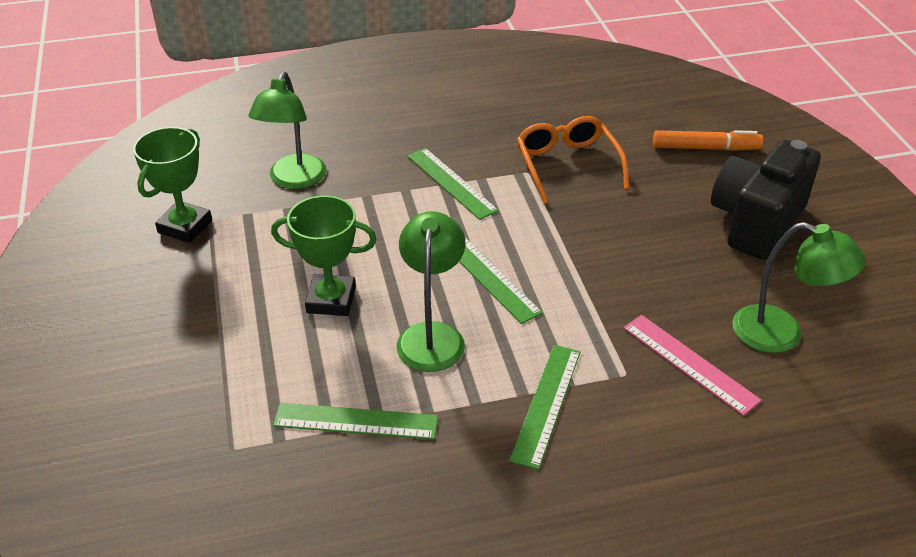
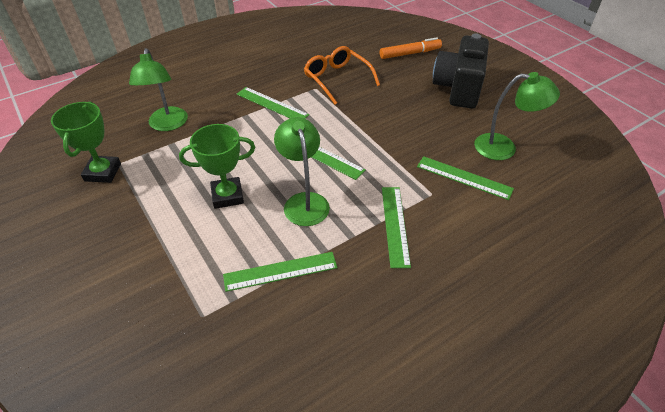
camera: 20 degrees left, 5 degrees up
pink ruler [624,315,762,416] -> green ruler [417,156,514,200]

